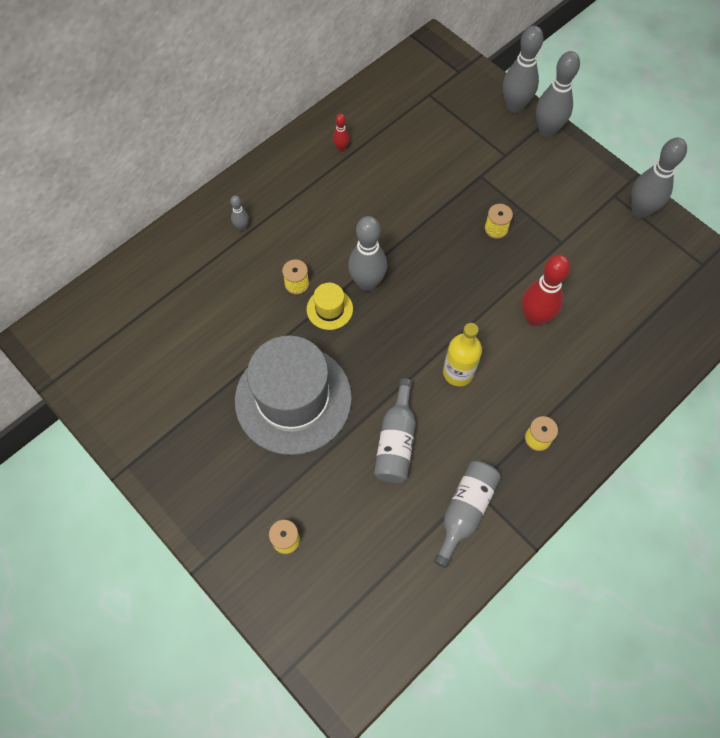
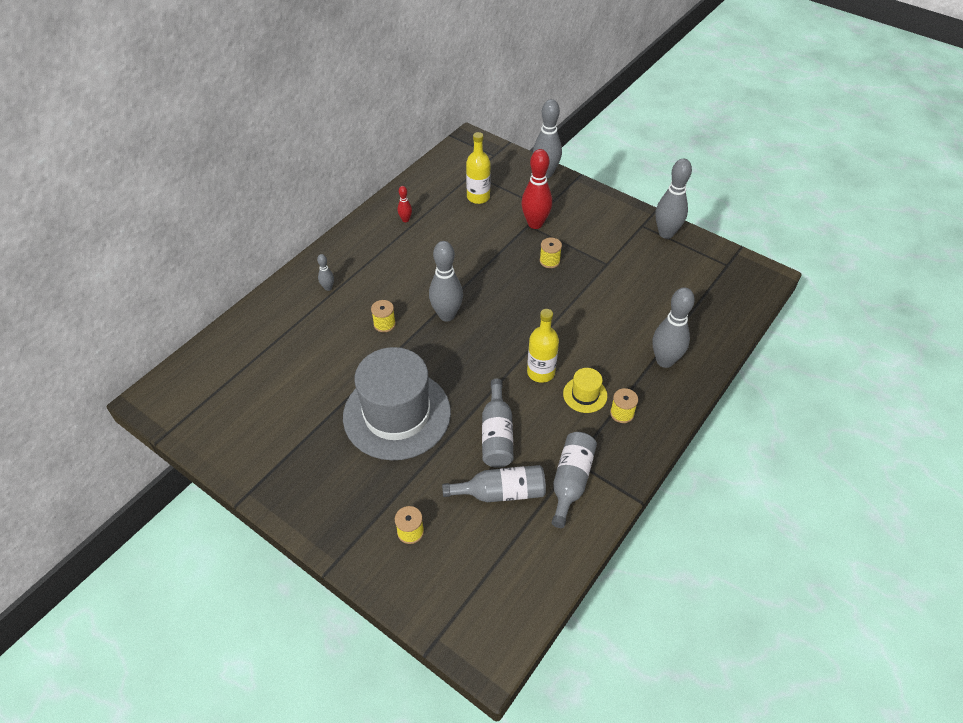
camera: 10 degrees left, 15 degrees down
yellow hat [307,283,353,330] -> yellow hat moved to [563,368,607,413]
red bowling pin [522,254,570,326] -> red bowling pin moved to [521,149,552,229]
grey bowling pin [536,51,580,137] -> grey bowling pin moved to [653,287,695,368]
none -> grey bottle [442,465,546,502]
none -> yellow bottle [466,132,491,204]

